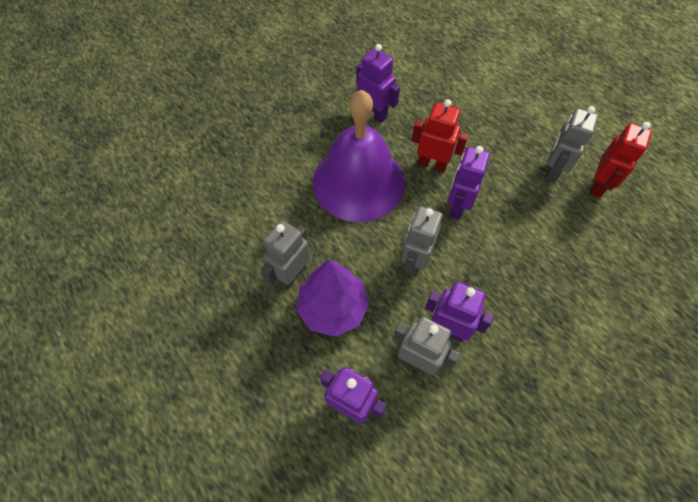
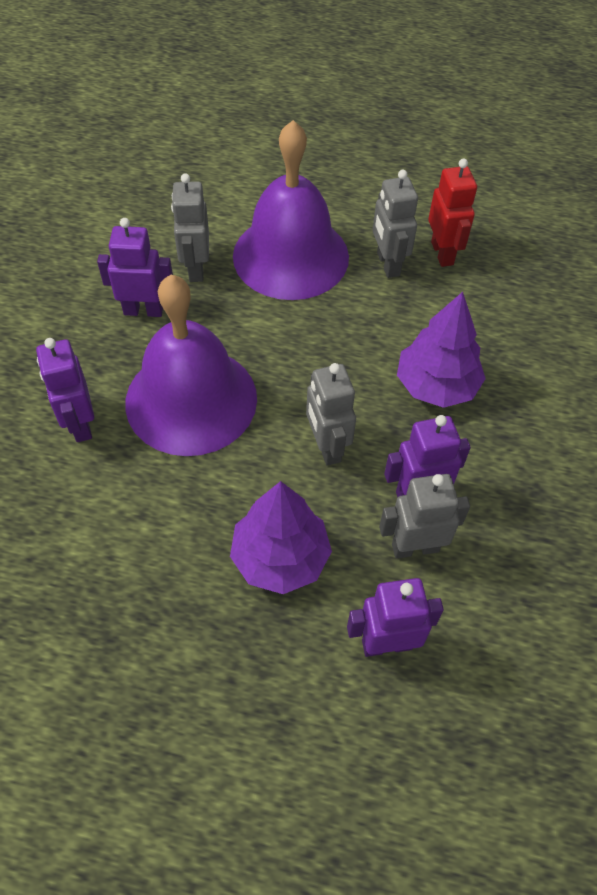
camera: 40 degrees left, 5 degrees down
grey robot [261,220,310,290] -> grey robot moved to [171,173,209,282]
red robot [412,99,468,172] -> none
purple robot [447,146,490,220] -> purple robot moved to [36,338,94,442]
none -> purple bell [233,120,349,300]
none -> purple tree [397,292,486,408]

